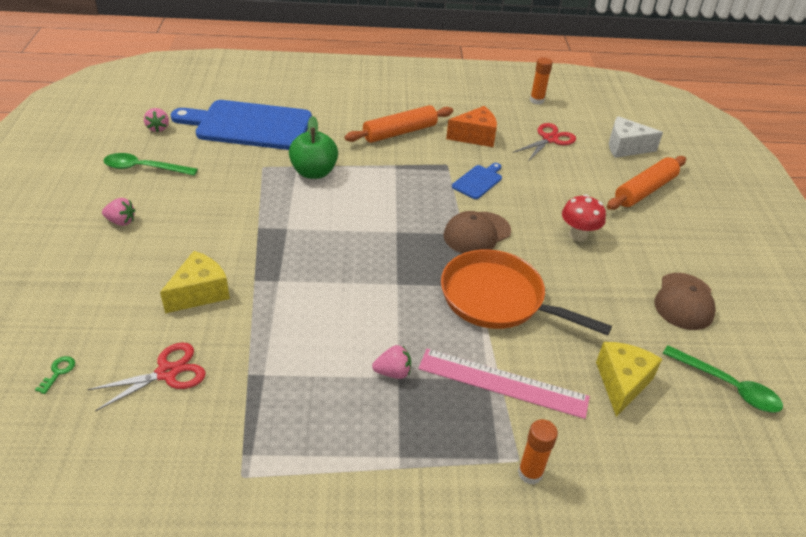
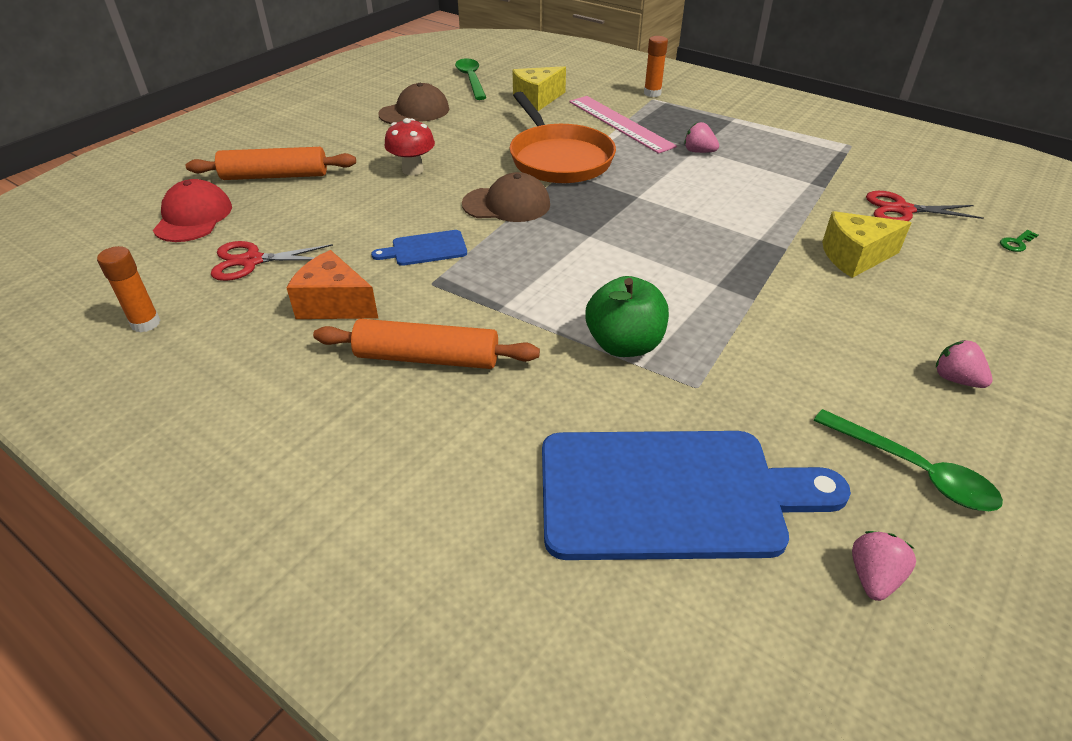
camera: 140 degrees left, 0 degrees up
blue cutting board [171,100,312,150] -> blue cutting board turned 45 degrees counterclockwise [542,431,851,560]
white cheese [609,116,663,158] -> red cap [153,179,232,242]

